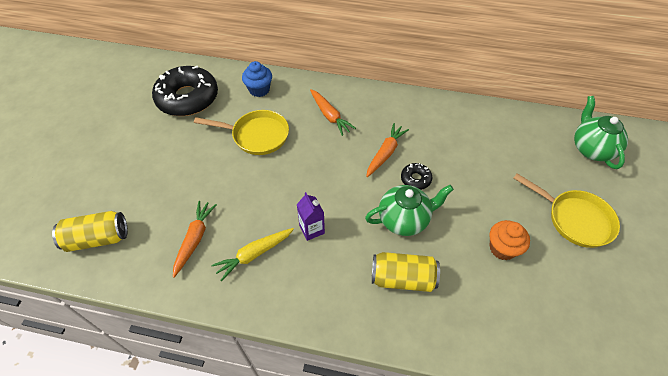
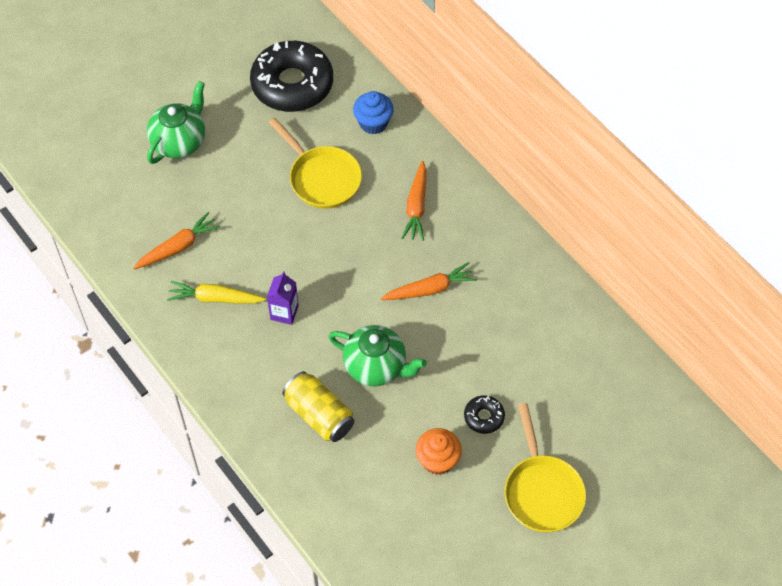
camera: 40 degrees right, 5 degrees up
yellow can [52,211,128,252] -> none
black donut [401,163,432,190] -> black donut moved to [464,395,505,434]
green teapot [574,96,628,169] -> green teapot moved to [147,81,205,164]

